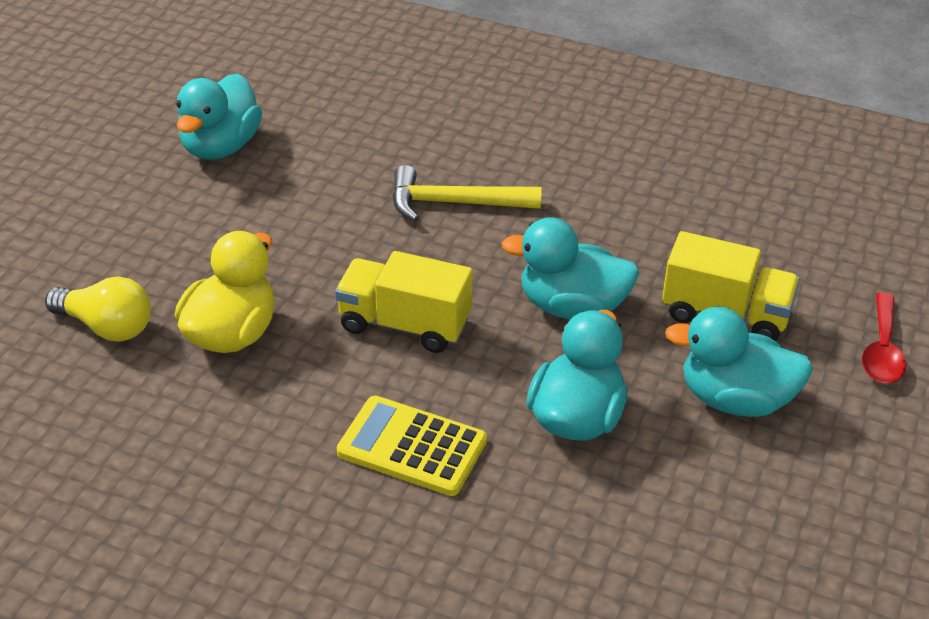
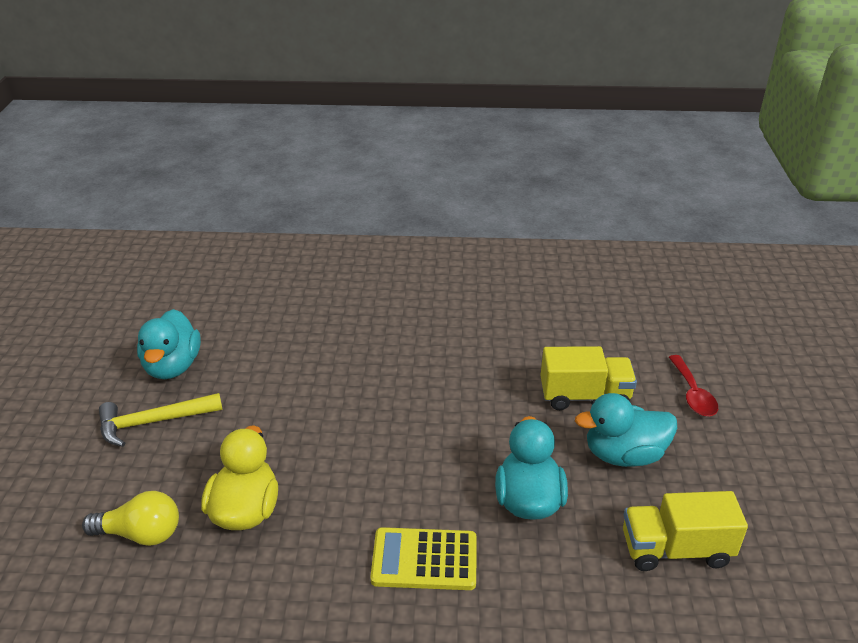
camera: 20 degrees left, 5 degrees down
yellow truck [335,251,472,353] -> yellow truck moved to [623,491,748,571]
yellow hammer [392,165,542,221] -> yellow hammer moved to [99,393,223,447]
turquoise duck [501,217,639,320] -> none

